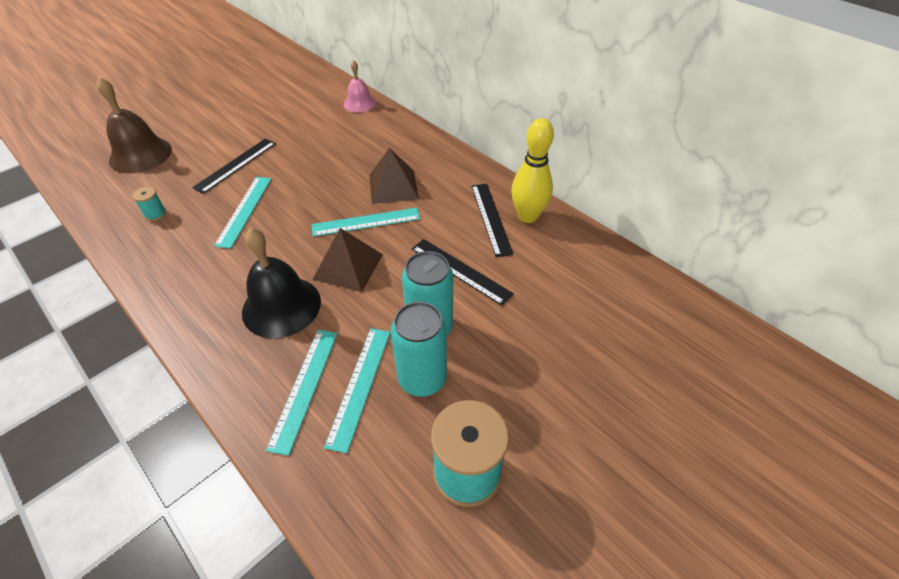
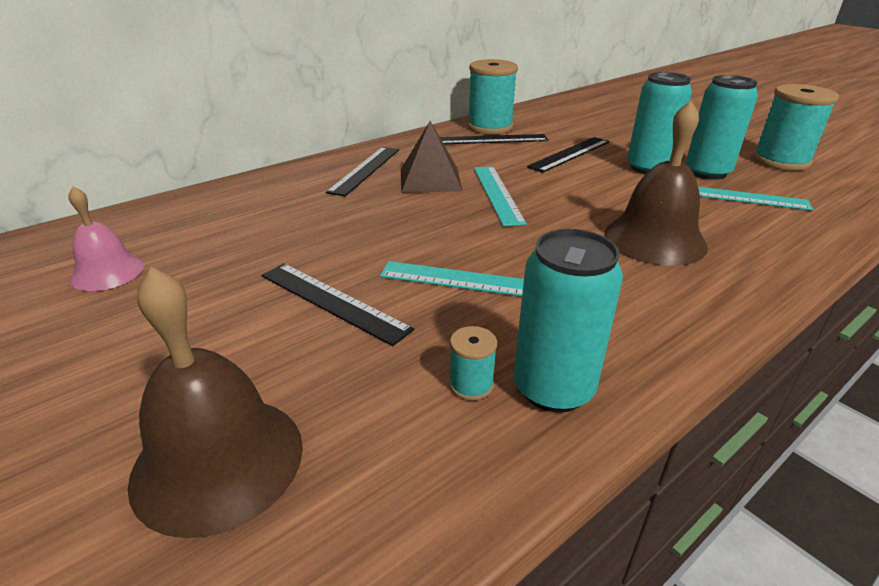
camera: 85 degrees left, 15 degrees down
black bell [242,227,321,339] -> brown bell [605,101,708,266]
turquoise ruler [266,330,338,456] -> none
brown pyramid [312,228,383,292] -> none
pink bell [344,60,376,113] -> pink bell moved to [68,186,144,291]
yellow bowling pin [511,118,554,223] -> turquoise spool [467,59,518,134]
none -> black ruler [326,147,399,196]
none -> turquoise can [514,229,623,413]

